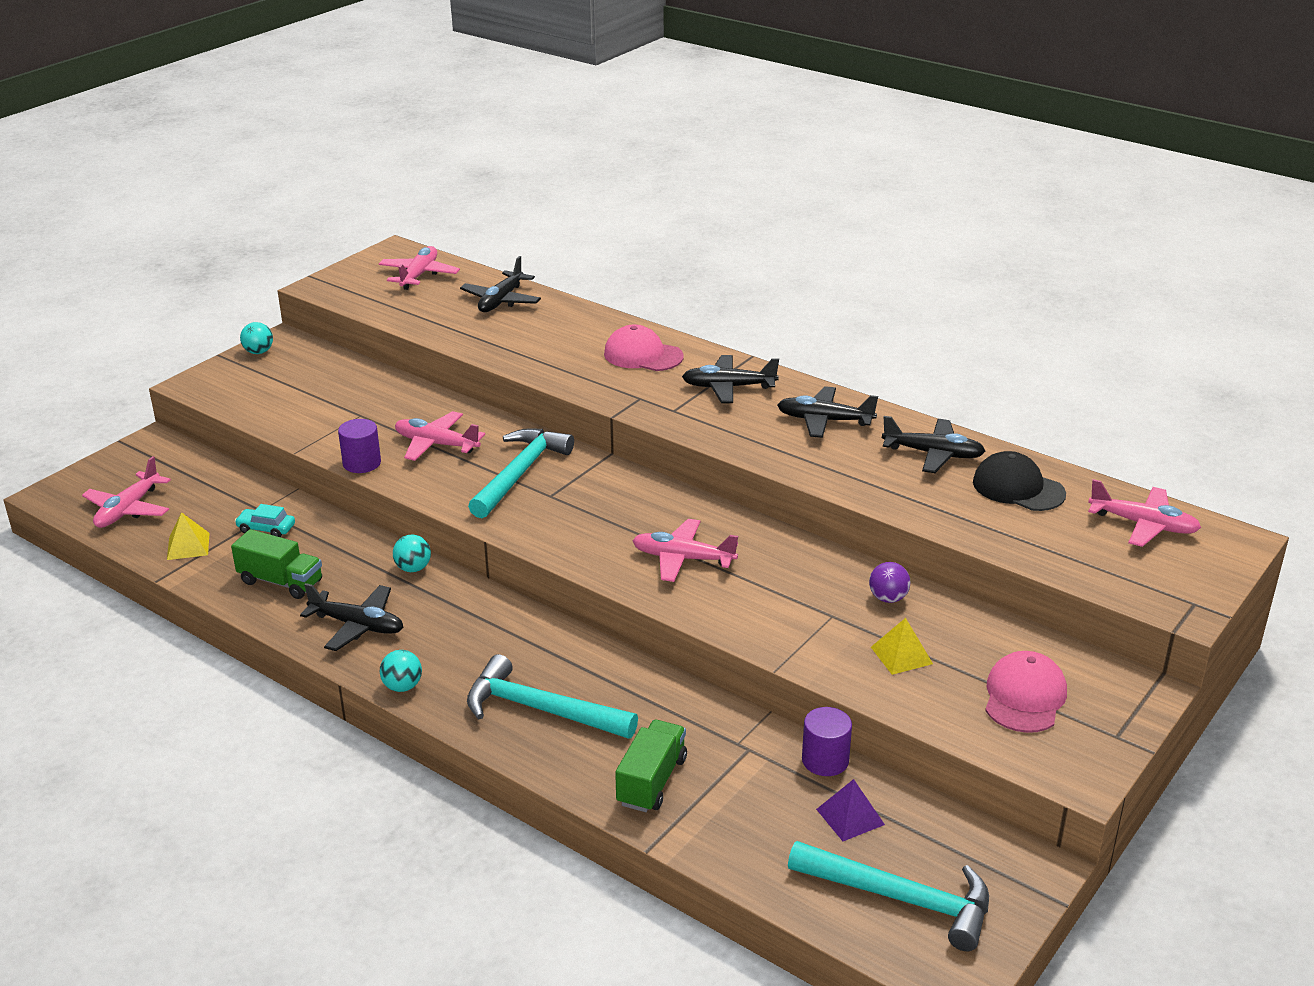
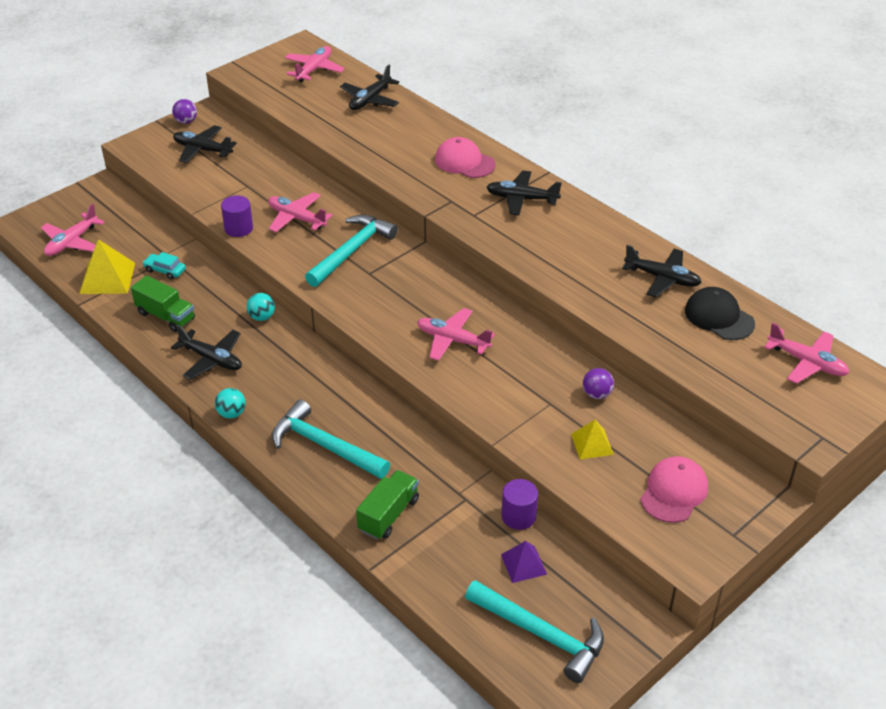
camera: 10 degrees right, 10 degrees up
yellow pyramid [167,512,210,560] -> yellow pyramid [79,239,135,294], size x1.64
turquoise ball [240,322,273,354] -> purple ball [172,99,197,124]
black plane [777,386,878,438] -> black plane moved to [173,125,237,163]

